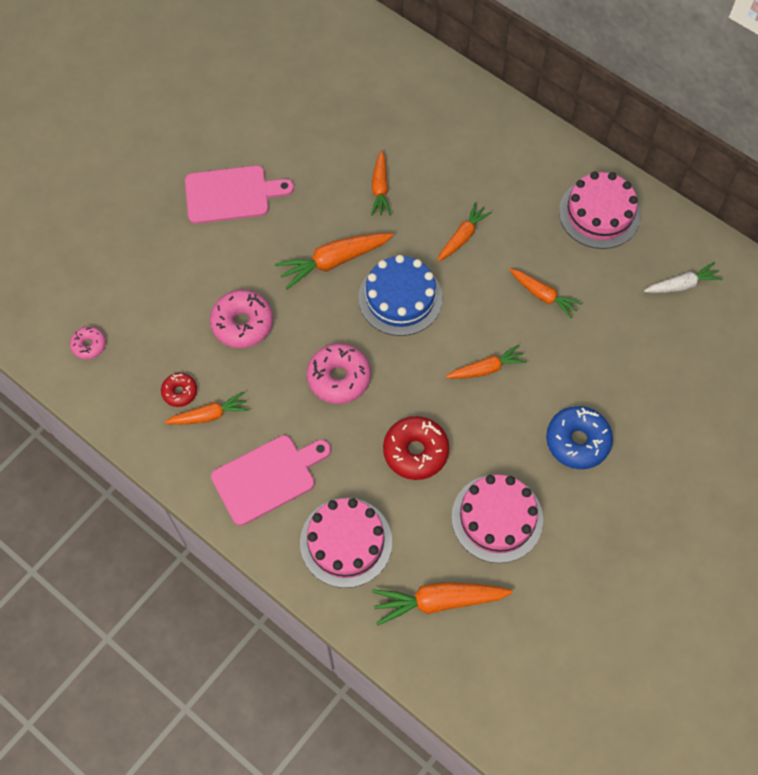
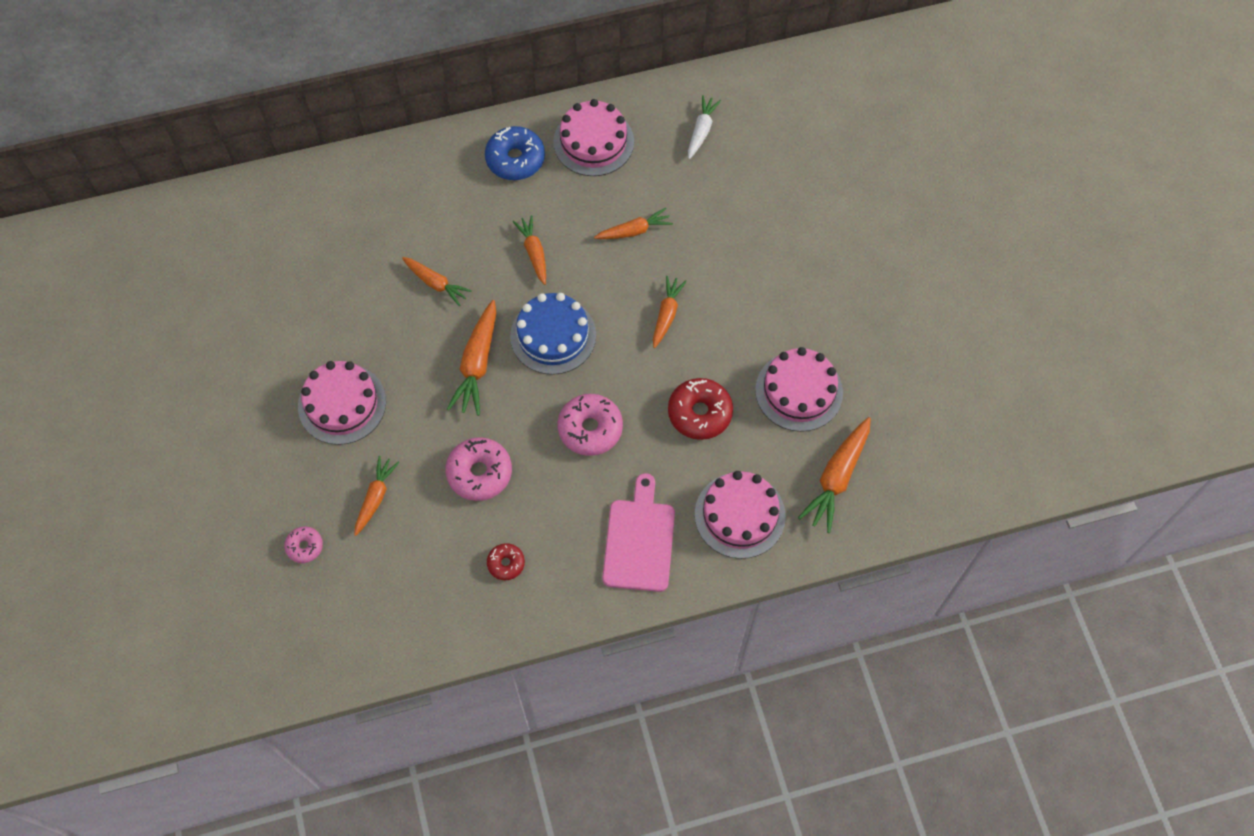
camera: 55 degrees left, 0 degrees up
pink donut [70,326,106,359] -> pink donut moved to [284,527,323,563]
orange carrot [164,392,249,425] -> orange carrot moved to [354,456,400,536]
pink cutting board [185,165,294,224] -> pink cake [298,361,386,445]
blue donut [546,406,613,469] -> blue donut moved to [485,126,545,180]

